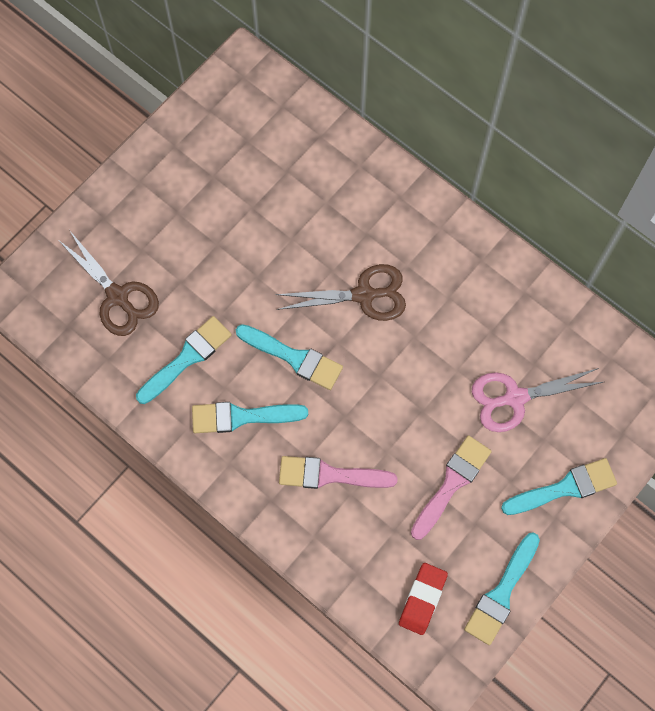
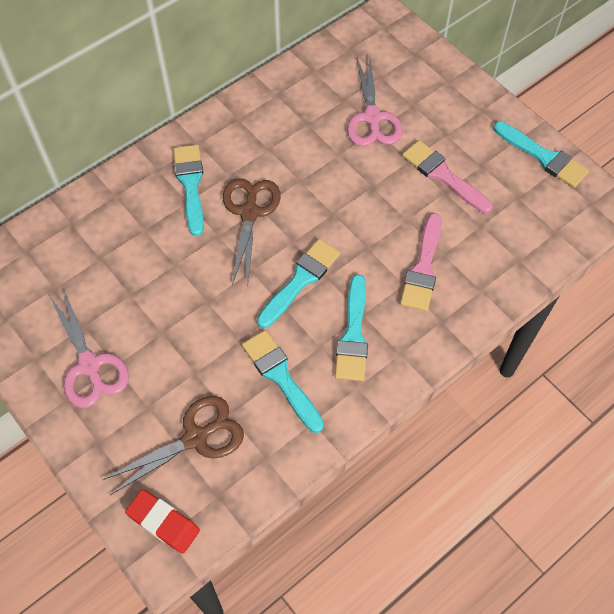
camera: 80 degrees left, 10 degrees down
red eraser [399,563,448,635] -> red eraser moved to [125,489,200,554]
turquoise brush [501,458,617,515] -> turquoise brush moved to [173,145,204,236]
none -> pink scissors [49,288,129,408]

